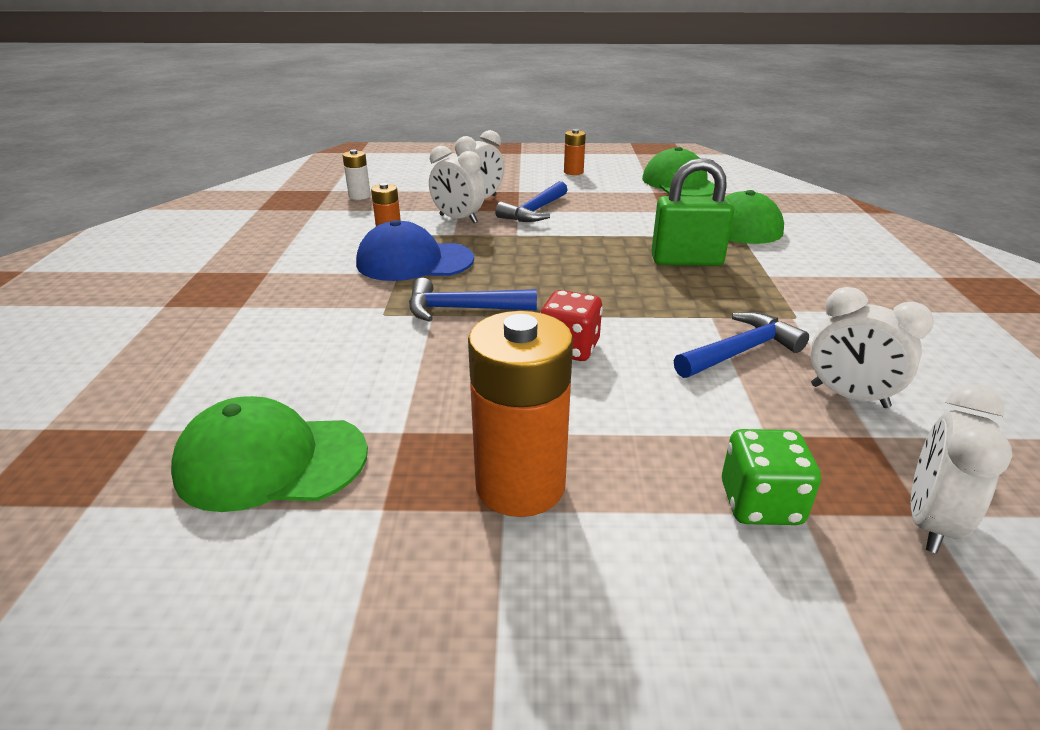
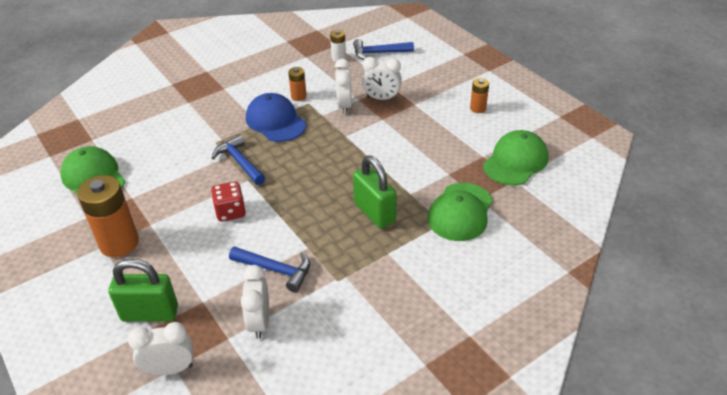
camera: 55 degrees right, 10 degrees up
blue hammer [495,181,568,222] -> blue hammer moved to [353,39,414,60]
green dice [722,429,821,525] -> green padlock [109,259,178,322]

